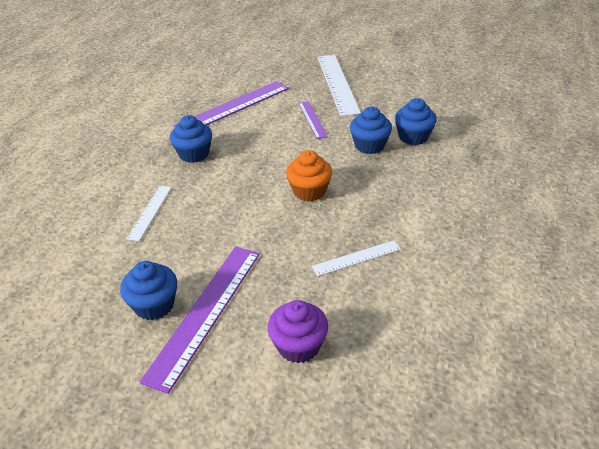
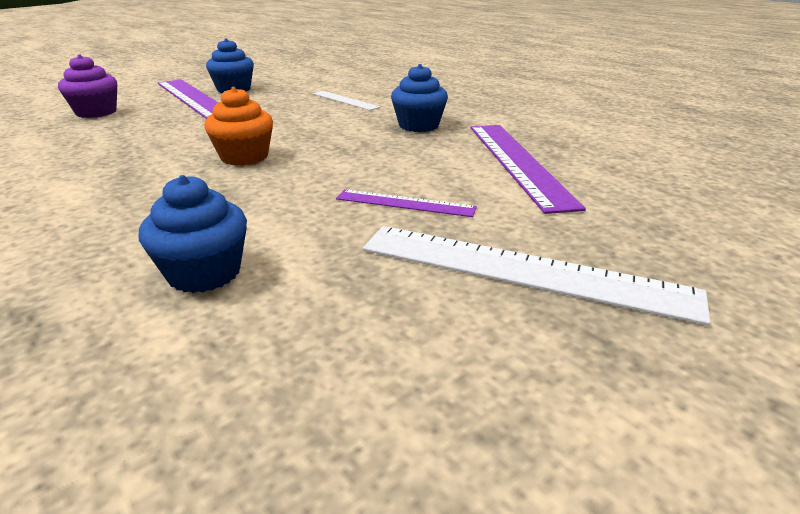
camera: 120 degrees right, 10 degrees down
white ruler [312,240,401,276] -> none
blue cupcake [350,107,392,154] -> none

